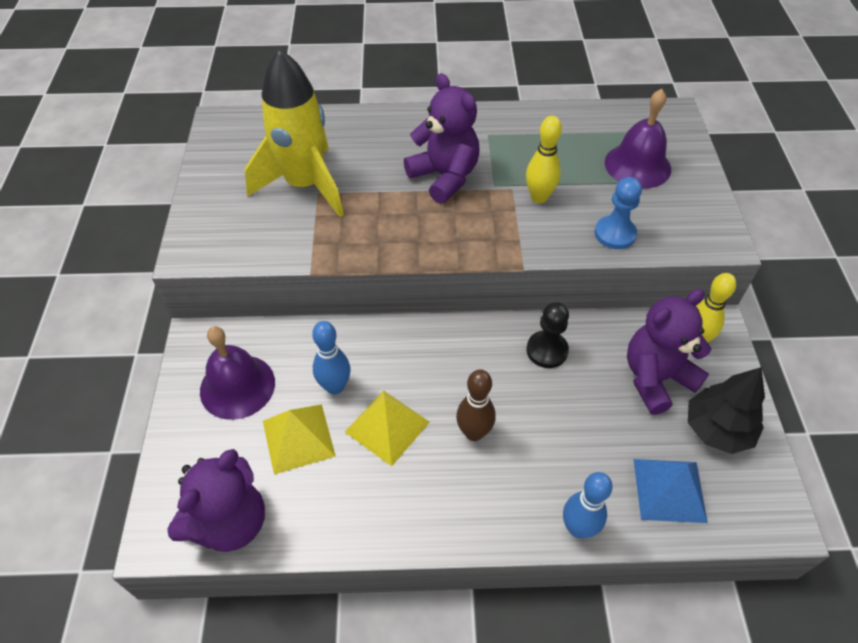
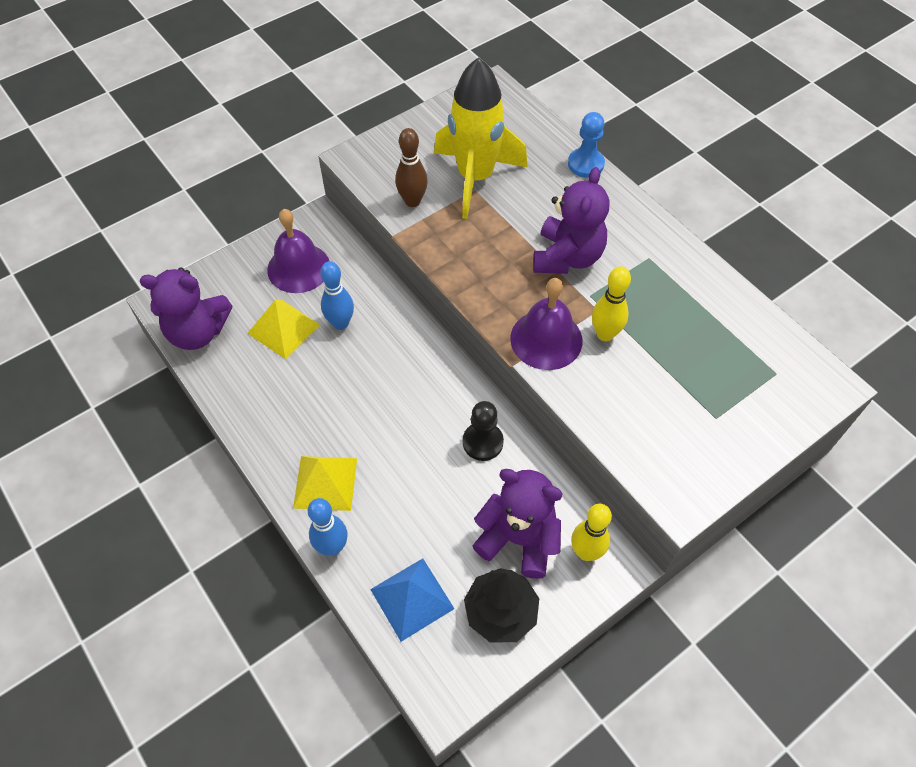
camera: 55 degrees right, 5 degrees up
yellow pyramid [345,390,430,466] -> yellow pyramid moved to [293,456,357,511]
brown bowling pin [456,370,496,441] -> brown bowling pin moved to [395,128,428,207]
blue pawn [595,177,642,249] -> blue pawn moved to [568,112,605,178]
purple bell [605,89,671,189] -> purple bell moved to [510,278,582,370]

